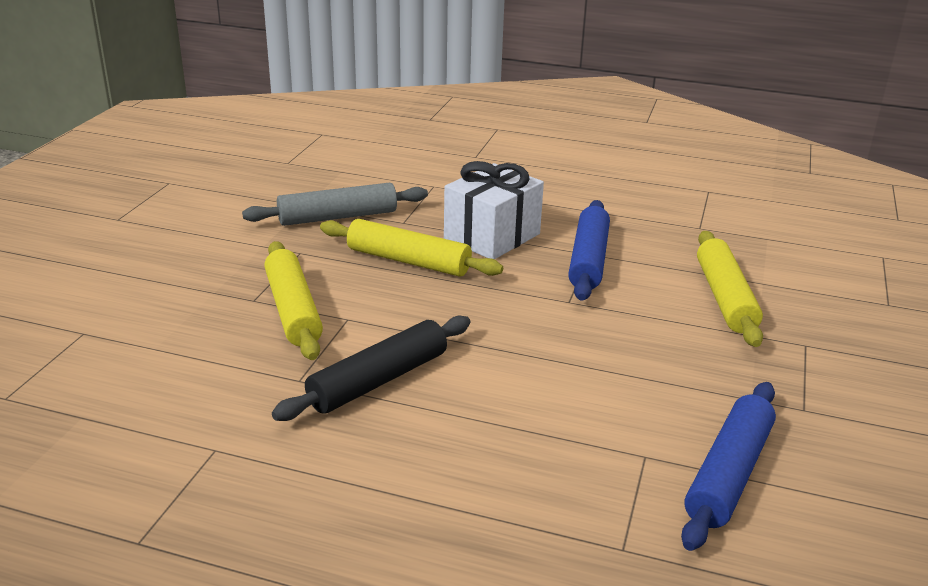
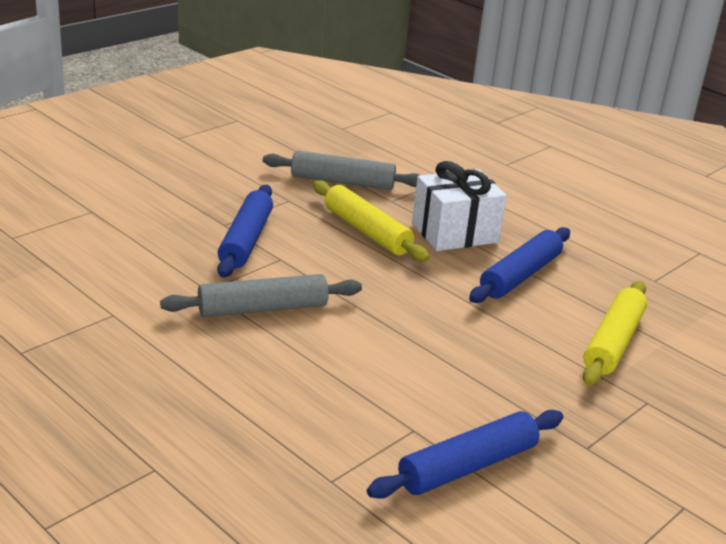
camera: 25 degrees right, 0 degrees up
yellow rolling pin [264,241,323,360] -> blue rolling pin [217,185,273,278]
black rolling pin [272,316,470,421] -> grey rolling pin [160,274,362,317]

